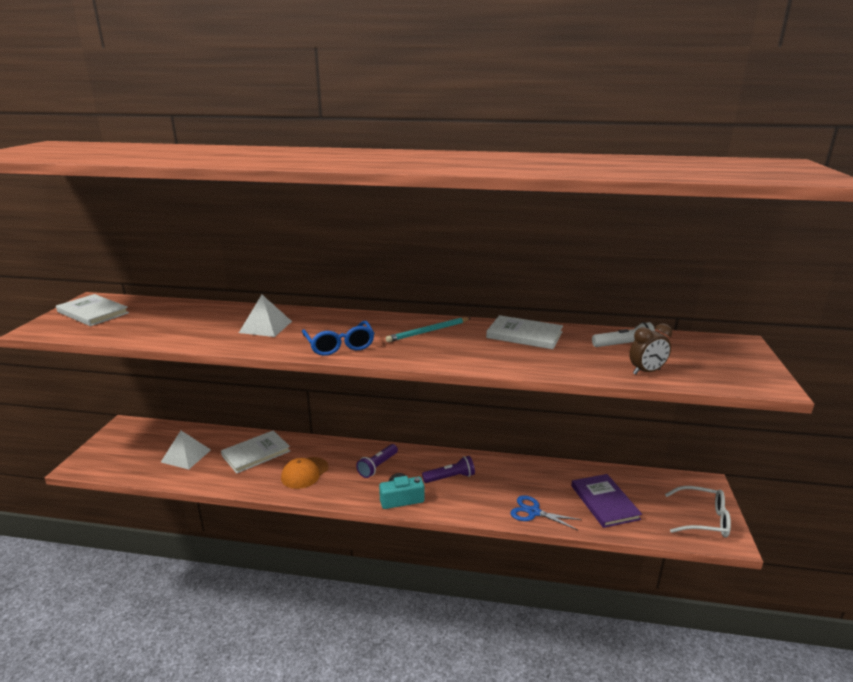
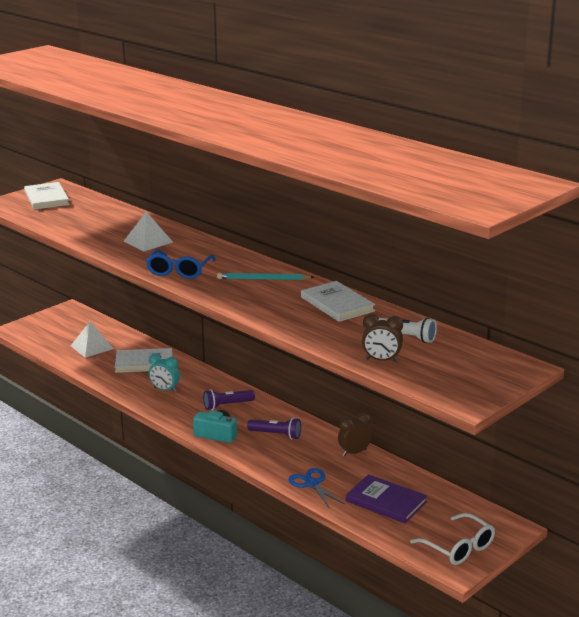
camera: 35 degrees right, 0 degrees up
orange cap [281,457,328,489] -> turquoise clock [149,354,180,393]
purple book [571,474,642,528] -> purple book turned 75 degrees counterclockwise [346,474,427,524]
none -> brown clock [338,413,372,456]

